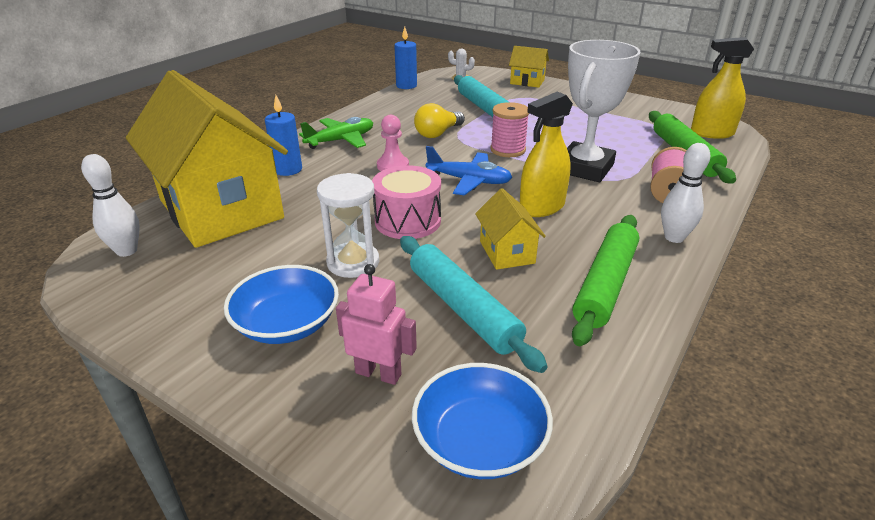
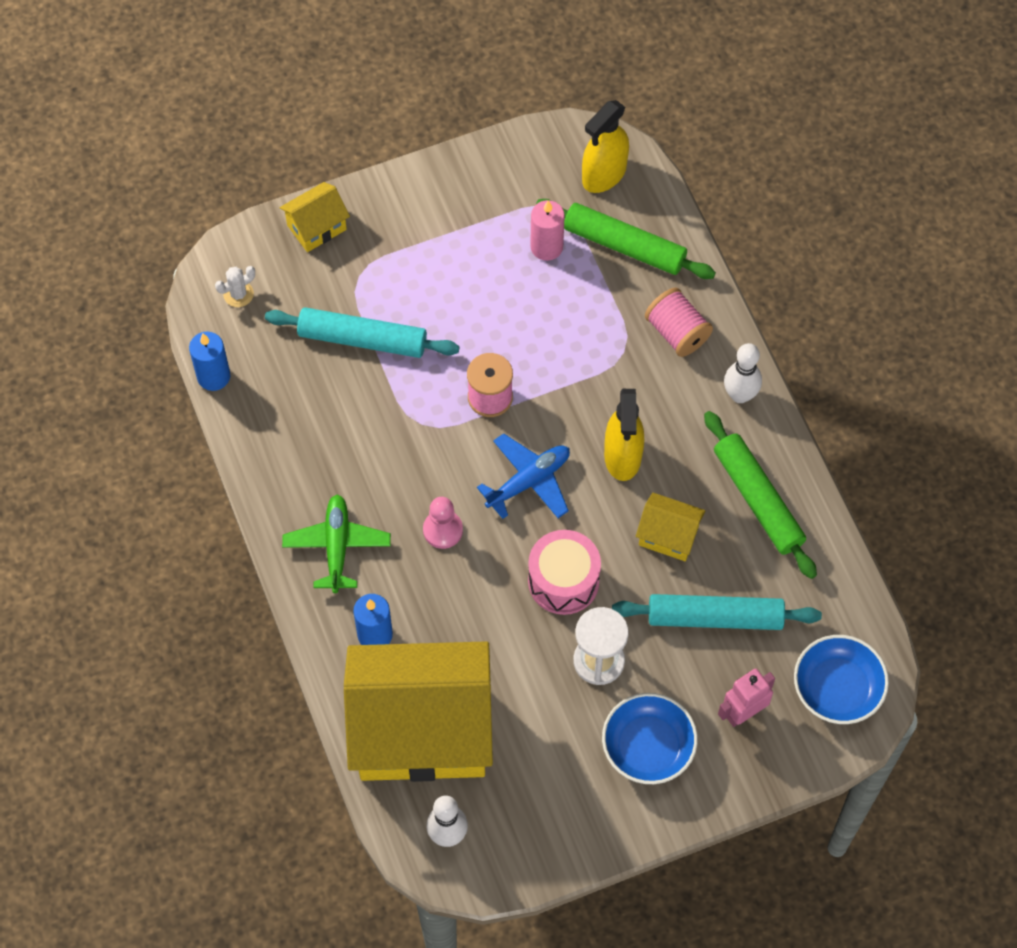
camera: 55 degrees left, 30 degrees up
yellow light bulb [414,103,465,138] -> none
white trophy [567,40,641,182] -> none
none -> pink candle [530,200,565,261]

